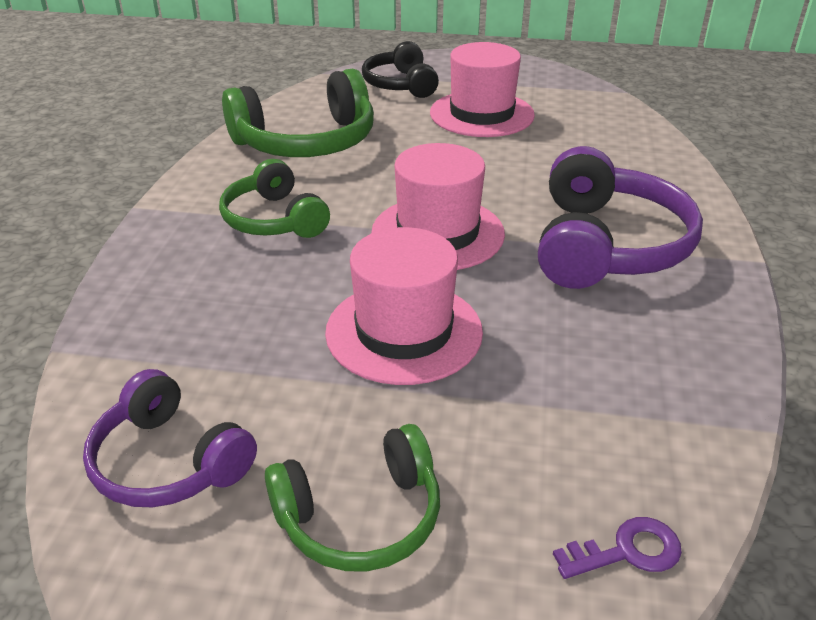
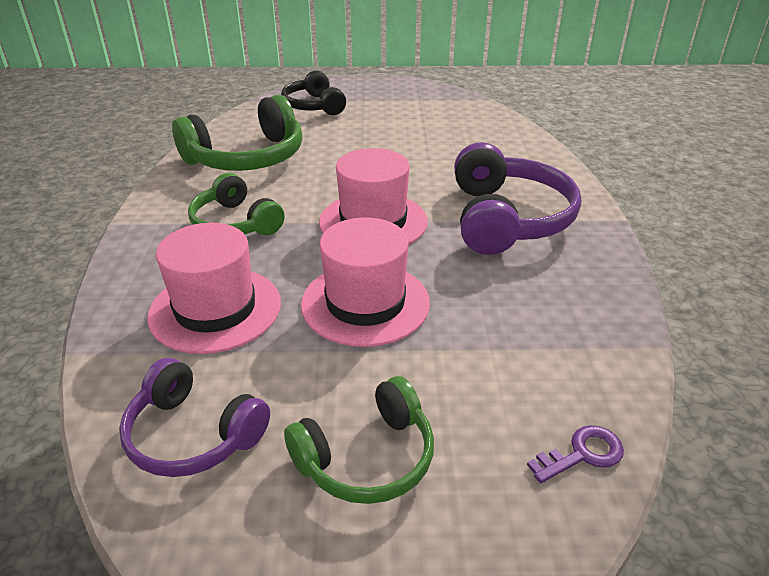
camera: 10 degrees left, 0 degrees up
pink hat [430,42,535,137] -> pink hat moved to [147,223,281,354]

